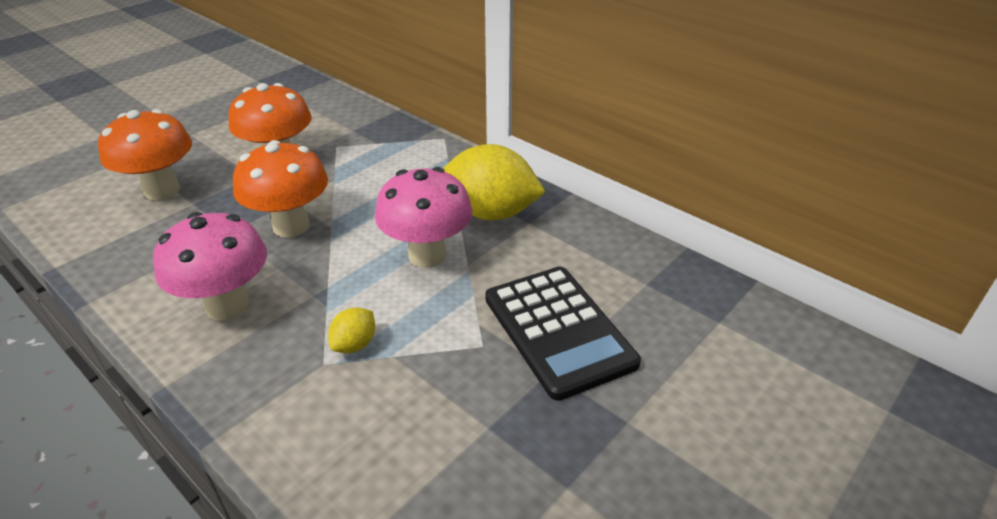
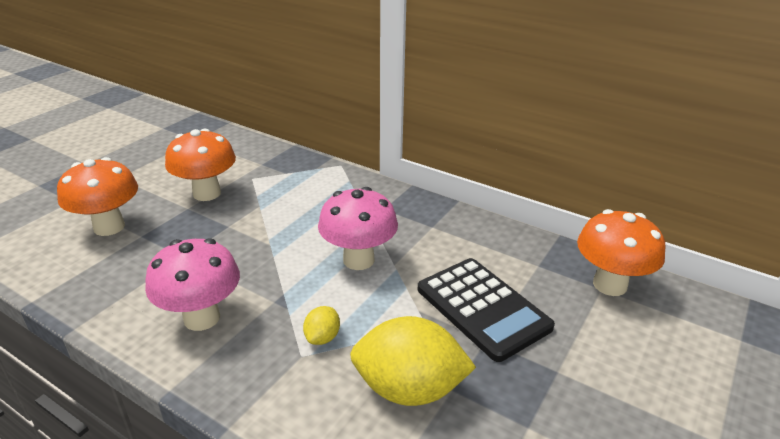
camera: 10 degrees left, 5 degrees down
orange mushroom [233,140,328,237] -> orange mushroom moved to [577,209,666,296]
yellow lemon [443,144,546,220] -> yellow lemon moved to [350,316,476,406]

